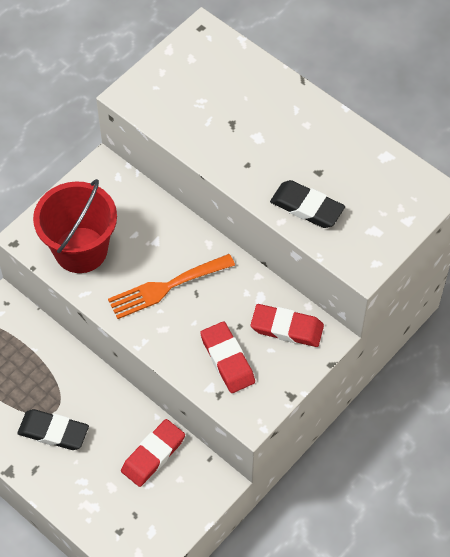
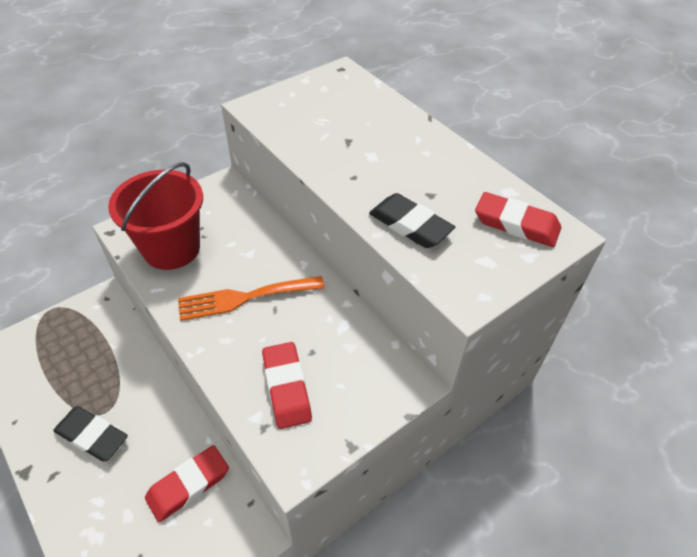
camera: 10 degrees right, 10 degrees down
red eraser [251,304,324,347] -> red eraser moved to [475,192,561,247]

